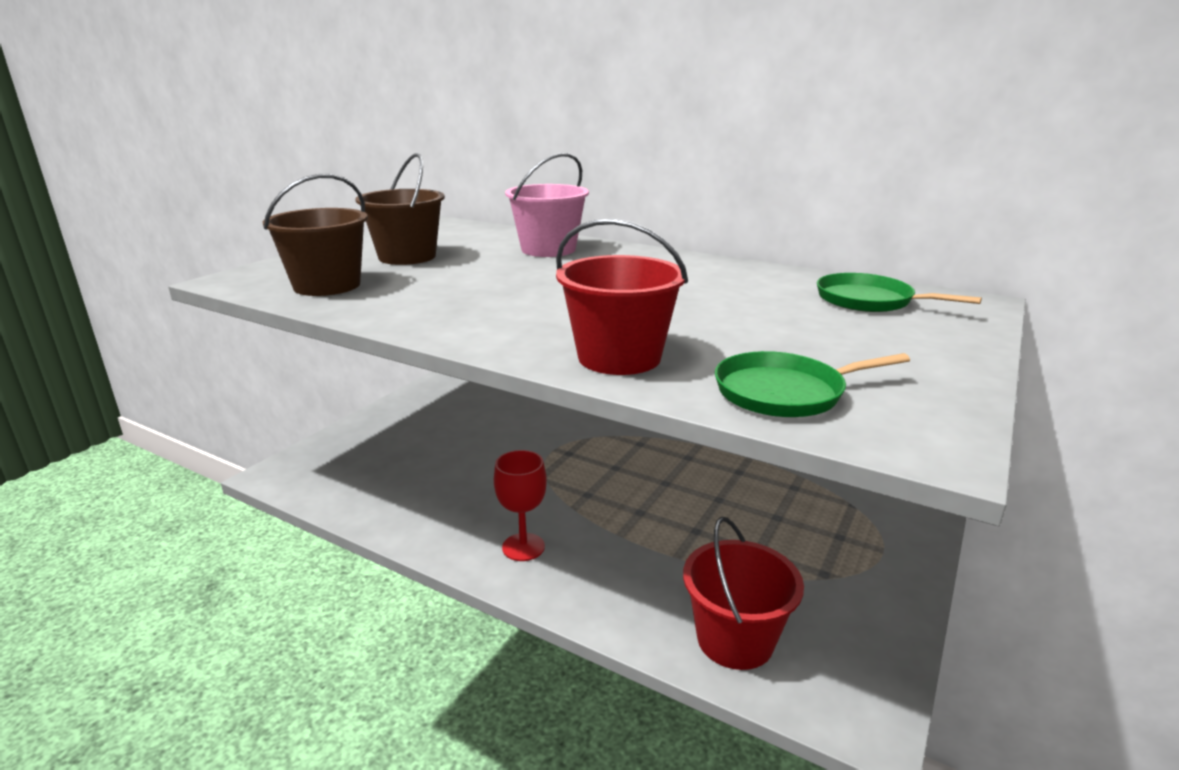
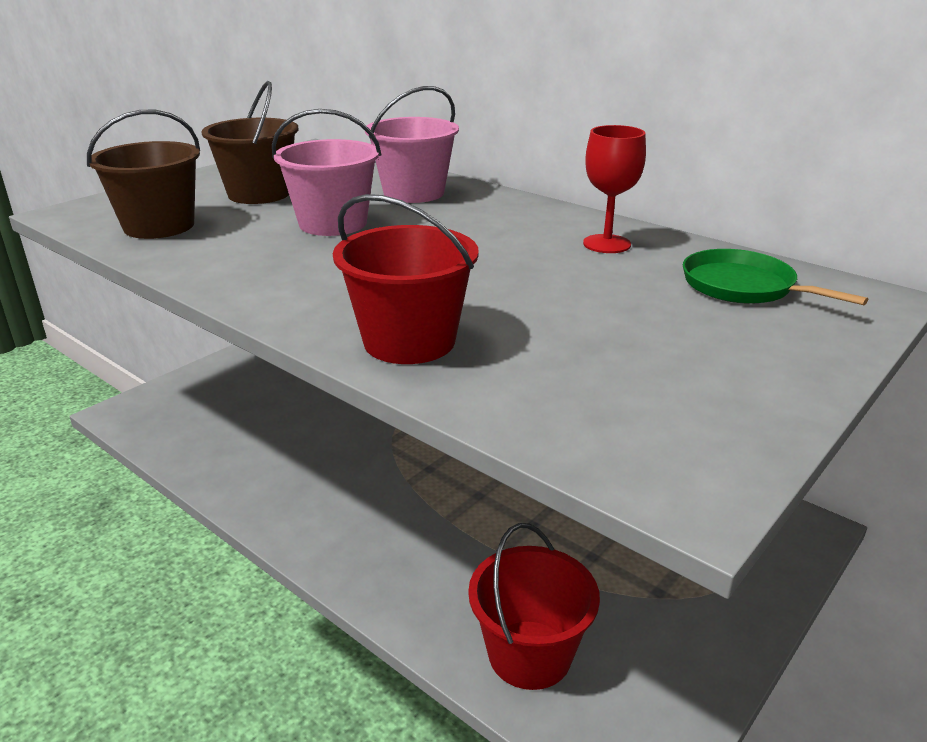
camera: 10 degrees right, 5 degrees up
red goblet [494,450,547,561] -> red goblet moved to [583,125,646,253]
green pan [715,351,910,417] -> none
none -> pink bucket [272,109,381,236]

